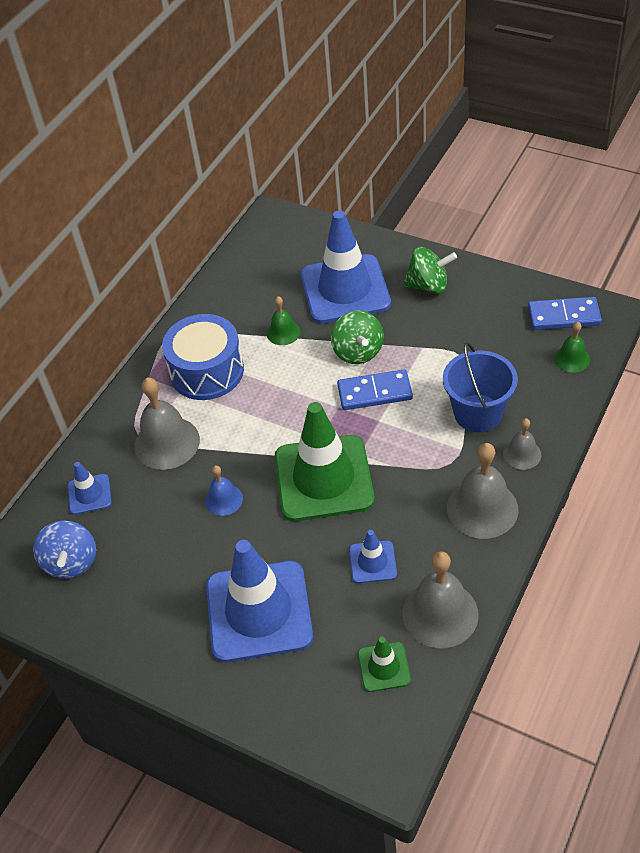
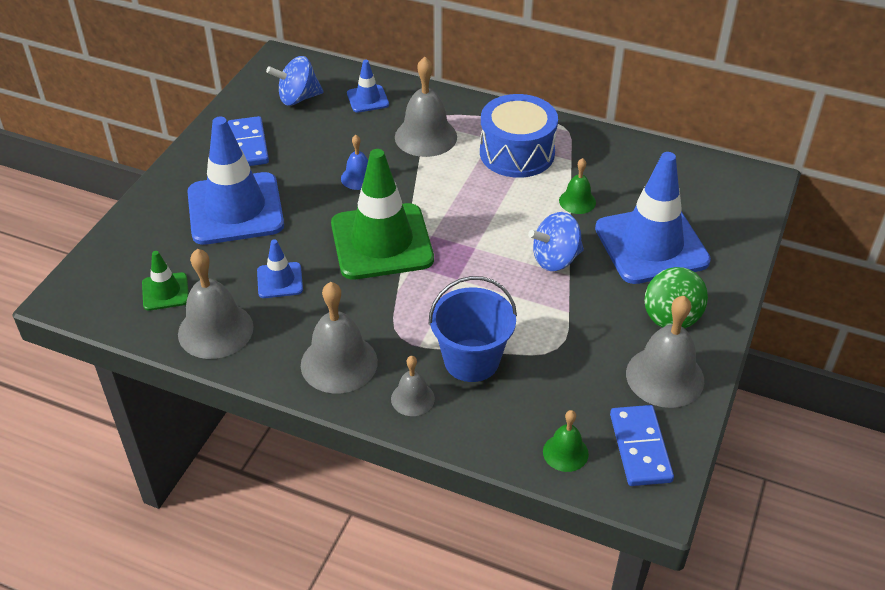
camera: 80 degrees right, 5 degrees down
green spinning top [331,310,384,364] -> blue spinning top [528,212,584,271]
blue domino [337,369,413,410] -> blue domino moved to [228,116,269,166]
none -> grey bell [626,296,704,408]

